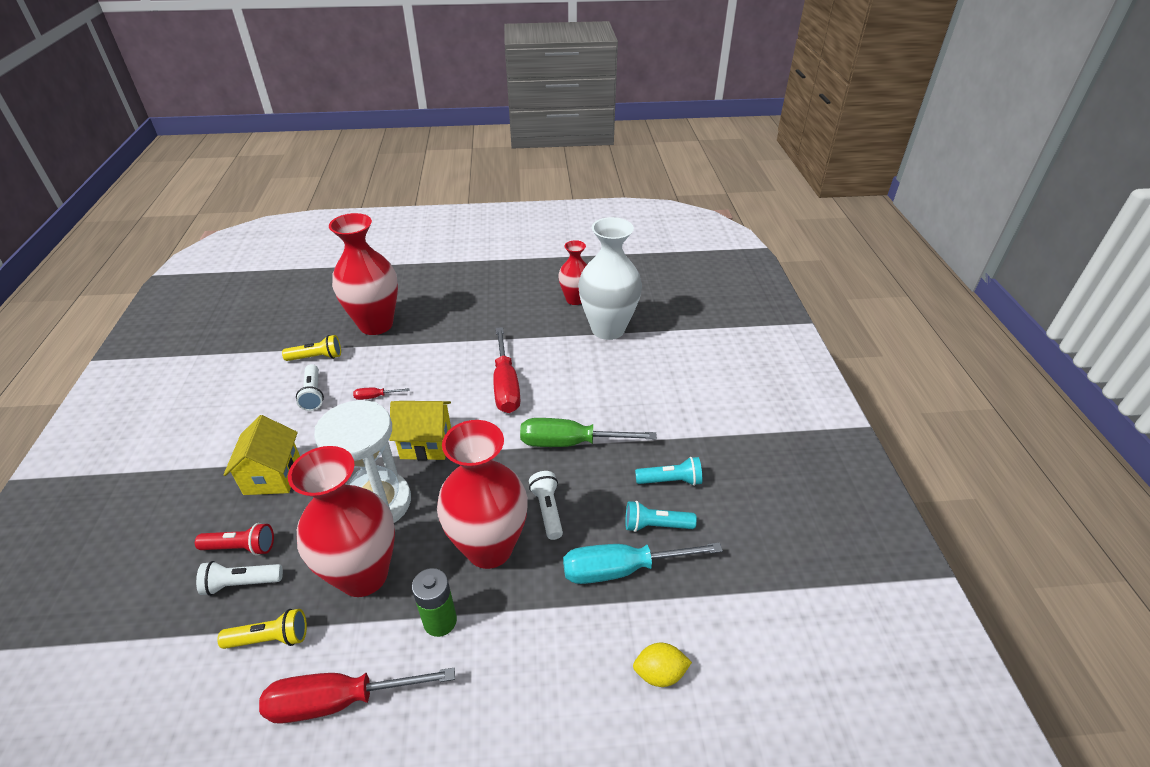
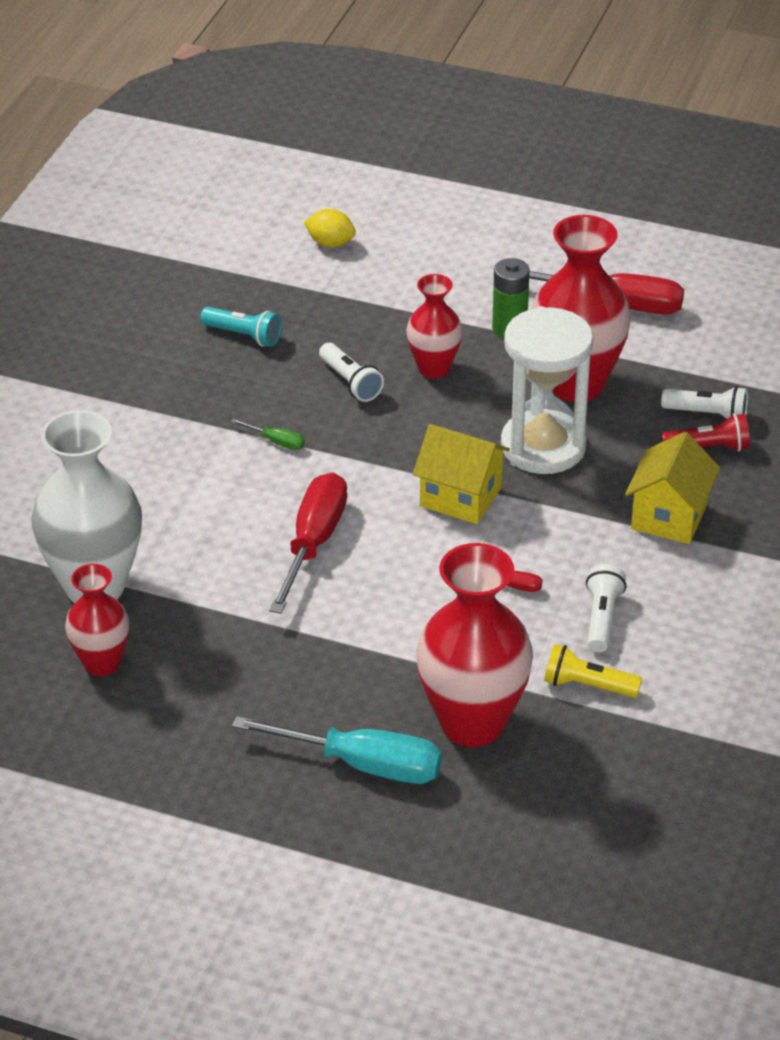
camera: 155 degrees left, 0 degrees up
red flashlight [195,523,274,555] -> red flashlight turned 150 degrees clockwise [661,414,750,451]
yellow flashlight [217,609,307,649] -> none
red vase [437,420,528,569] -> red vase [406,274,463,379], size x0.57
green screwdriver [520,418,657,447] -> green screwdriver [231,419,305,450], size x0.44
white flashlight [529,471,563,540] -> white flashlight turned 45 degrees counterclockwise [319,343,384,402]
turquoise screwdriver [563,542,723,584] -> turquoise screwdriver moved to [232,716,442,784]
turquoise flashlight [635,457,702,486] -> none

